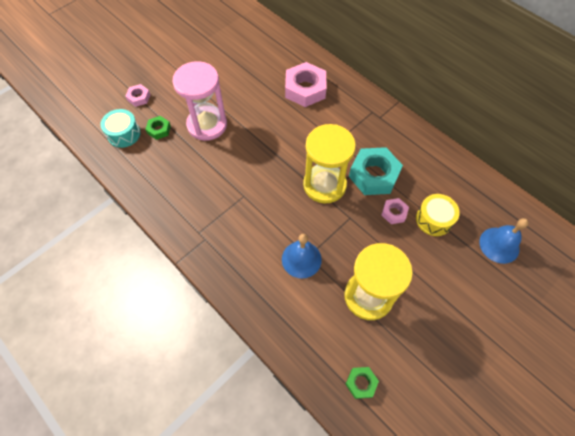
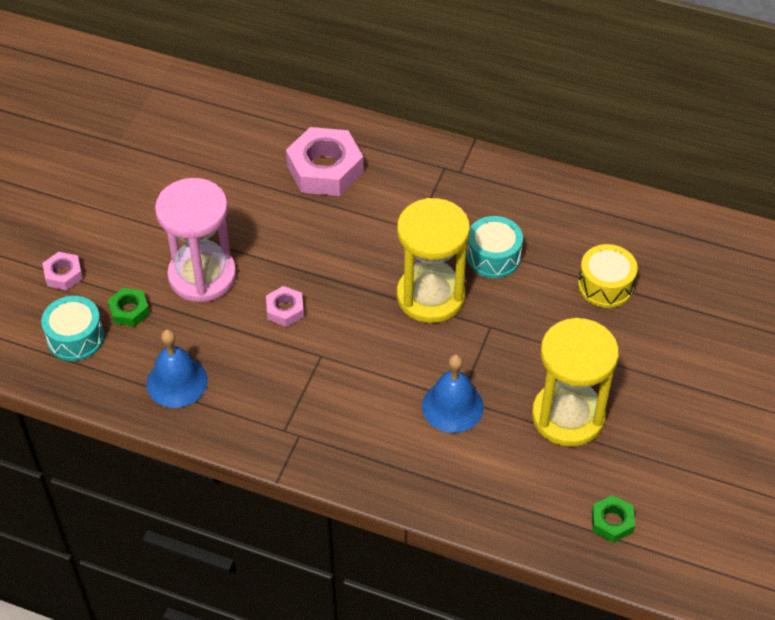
camera: 25 degrees left, 10 degrees down
turquoise nut [349,147,403,195] -> turquoise drum [466,216,523,278]
pink nut [382,198,409,224] -> pink nut moved to [266,286,304,327]
blue bell [479,218,529,264] -> blue bell moved to [147,329,208,408]

